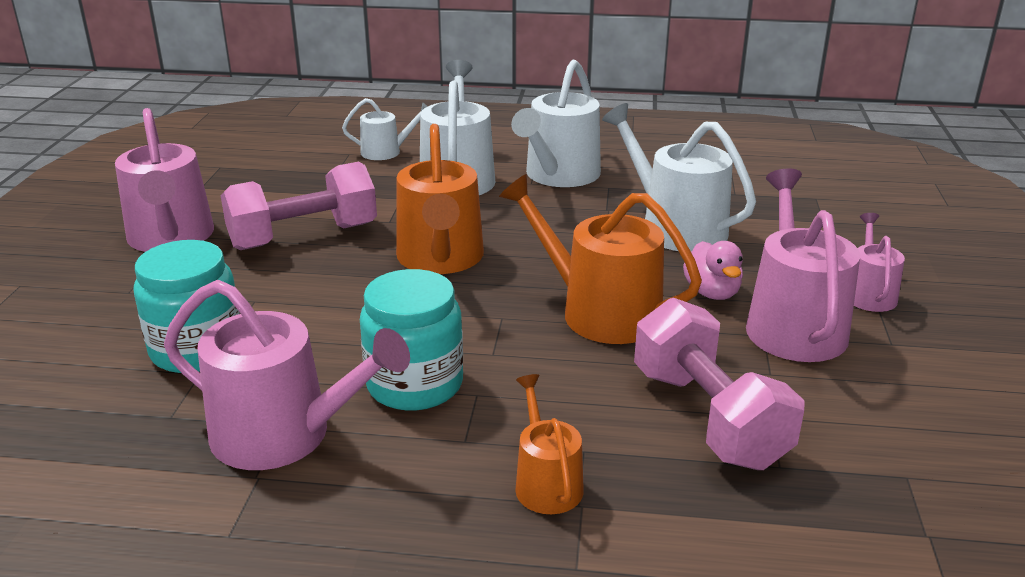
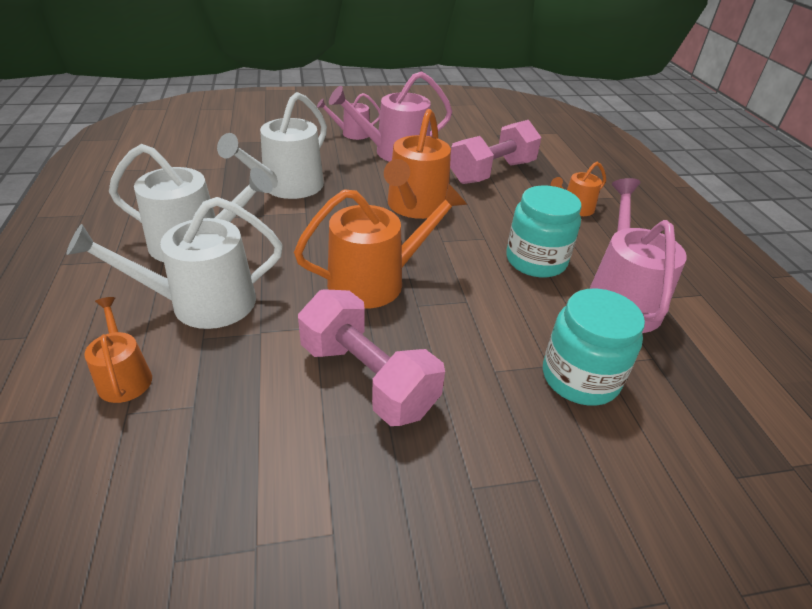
camera: 110 degrees left, 10 degrees up
pink watering can [115,108,214,252] -> none
white watering can [342,98,428,160] -> orange watering can [84,297,152,403]
pink duck [683,241,743,300] -> none

